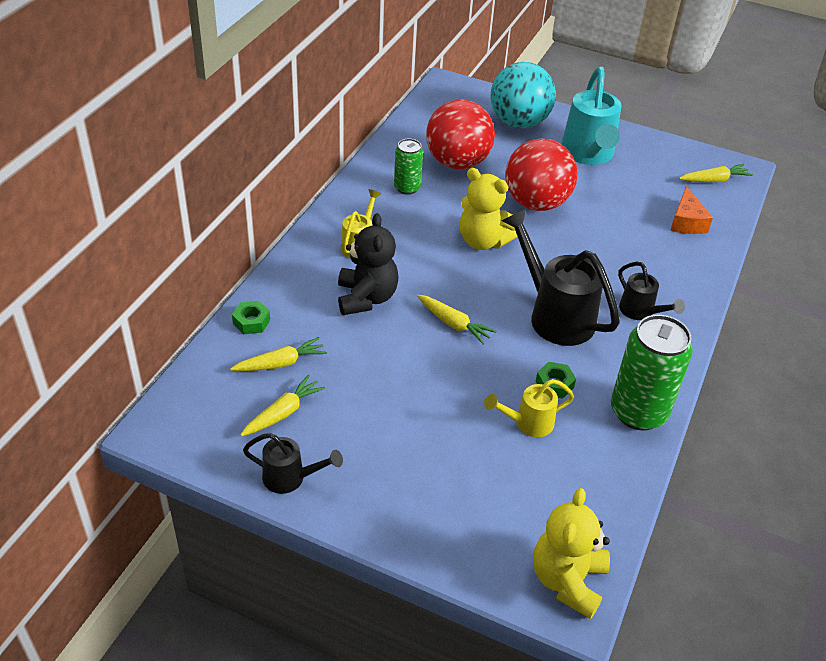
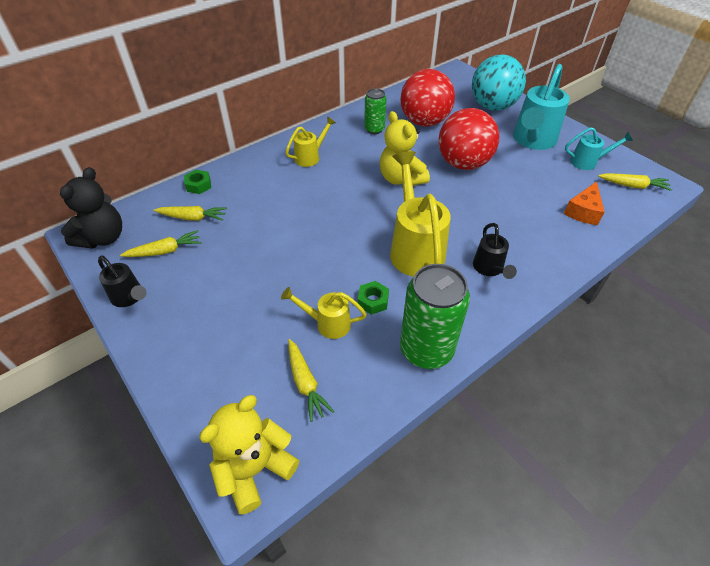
camera: 30 degrees right, 5 degrees up
black teddy bear [338,213,399,315] -> black teddy bear moved to [60,167,122,249]
yellow carrot [417,295,497,345] -> yellow carrot moved to [288,339,334,422]
black watering can [502,209,620,346] -> yellow watering can [390,151,451,277]
none -> turquoise watering can [565,127,633,170]

